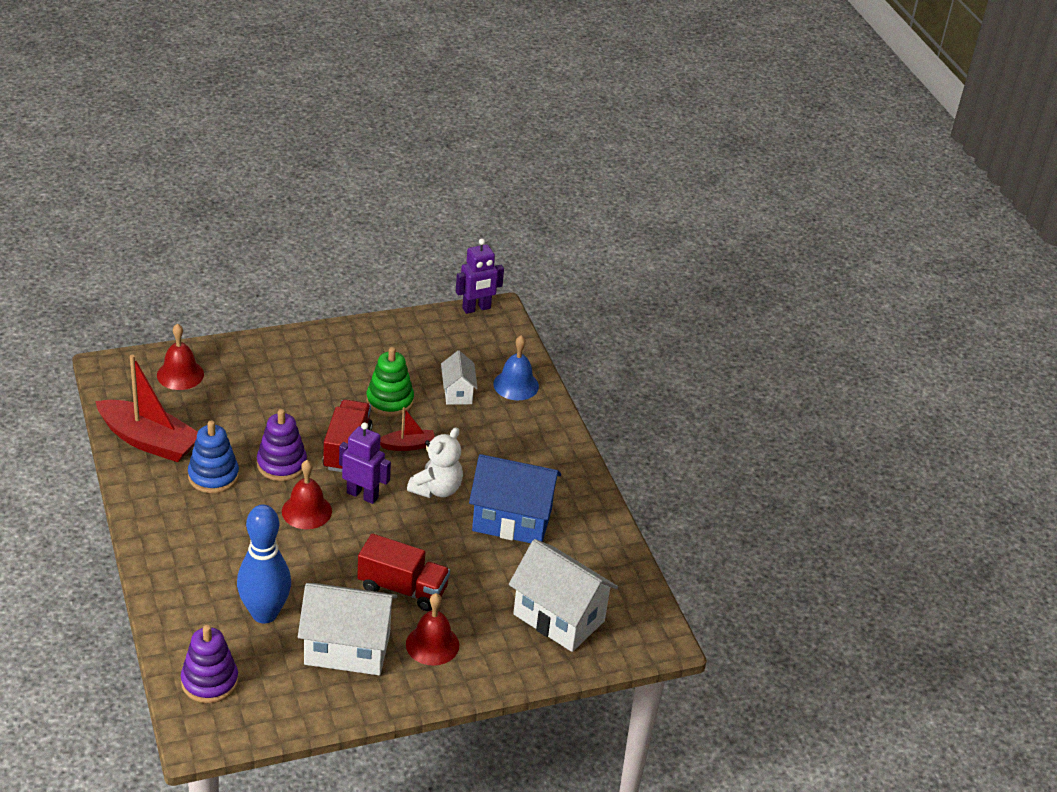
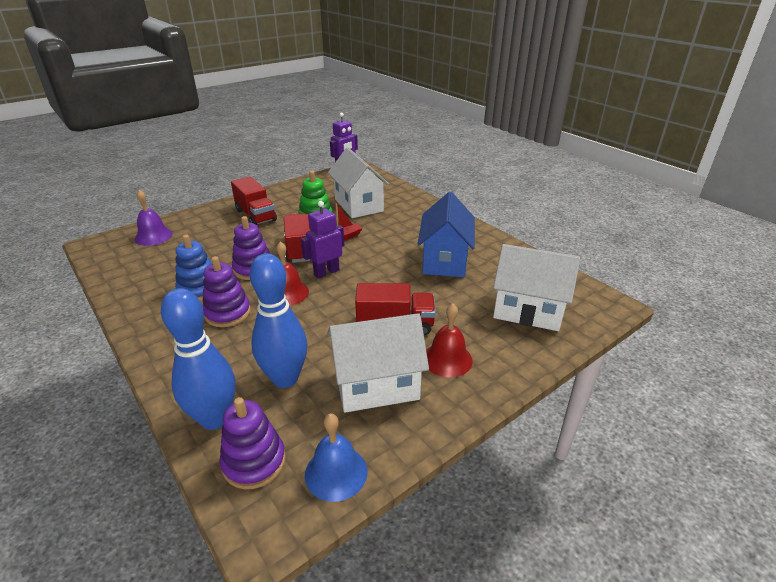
camera: 15 degrees left, 5 degrees down
red boat [95,355,198,462] -> none
red bell [157,323,204,390] -> purple bell [135,190,173,246]
purple robot [339,422,391,504] -> purple robot turned 45 degrees counterclockwise [301,201,344,279]
white teddy bear [407,427,463,498] -> none
white house [441,350,478,405] -> white house [328,148,389,218], size x1.86
blue house [469,454,561,543] -> blue house turned 75 degrees counterclockwise [417,192,475,277]
blue bell [493,335,539,400] -> blue bell moved to [305,414,367,502]
none -> blue bowling pin [161,288,236,430]
none -> purple stacking toy [203,256,251,327]
none -> red truck [231,176,277,225]

